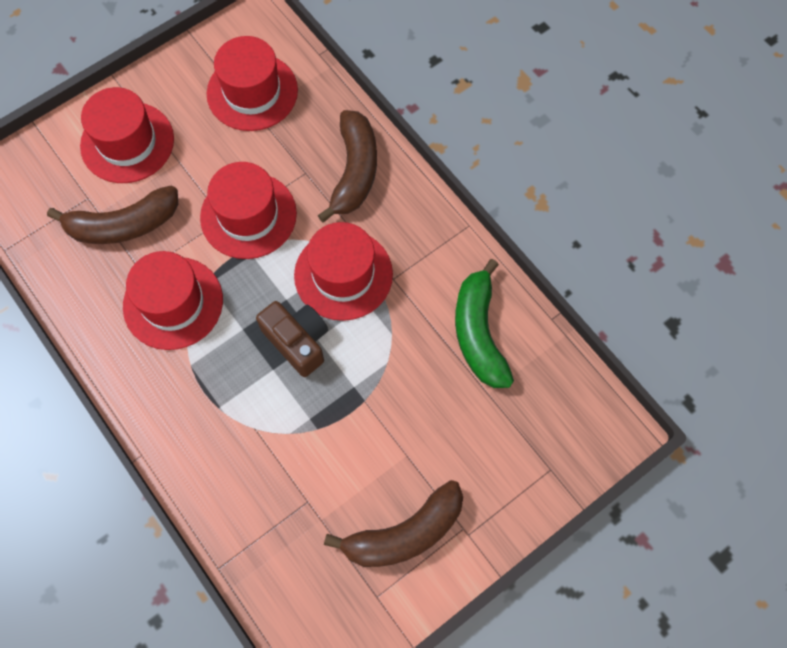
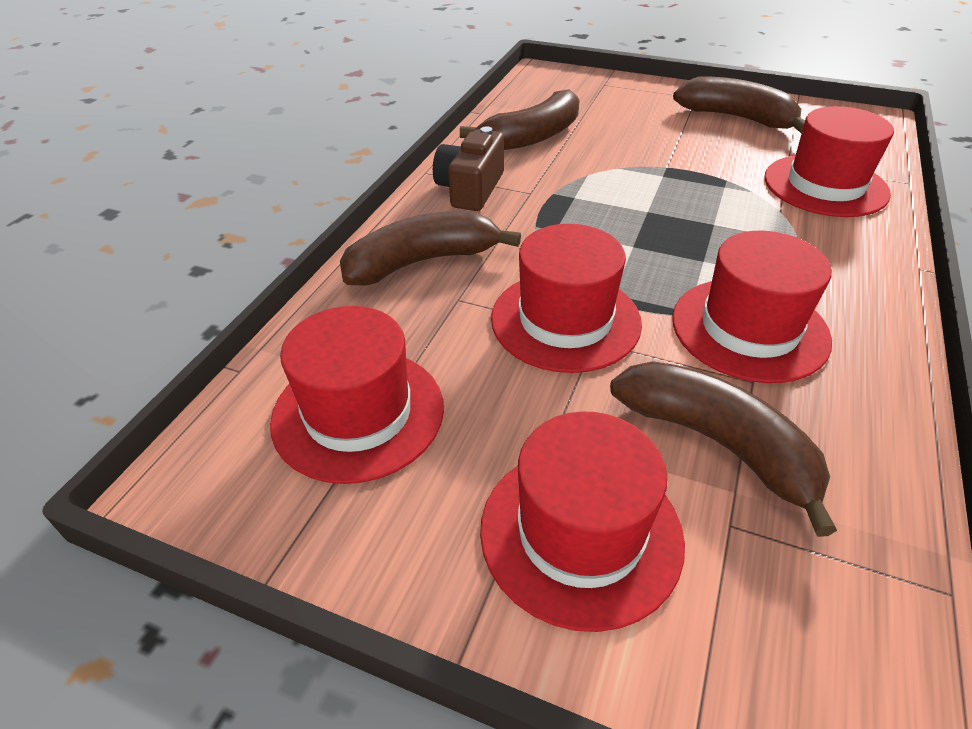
camera: 120 degrees left, 25 degrees down
brown camera [256,301,328,377] -> brown camera moved to [433,126,504,211]
red hat [294,222,393,321] -> red hat moved to [764,106,894,217]
green banana [455,259,514,388] -> brown banana [460,89,579,150]

